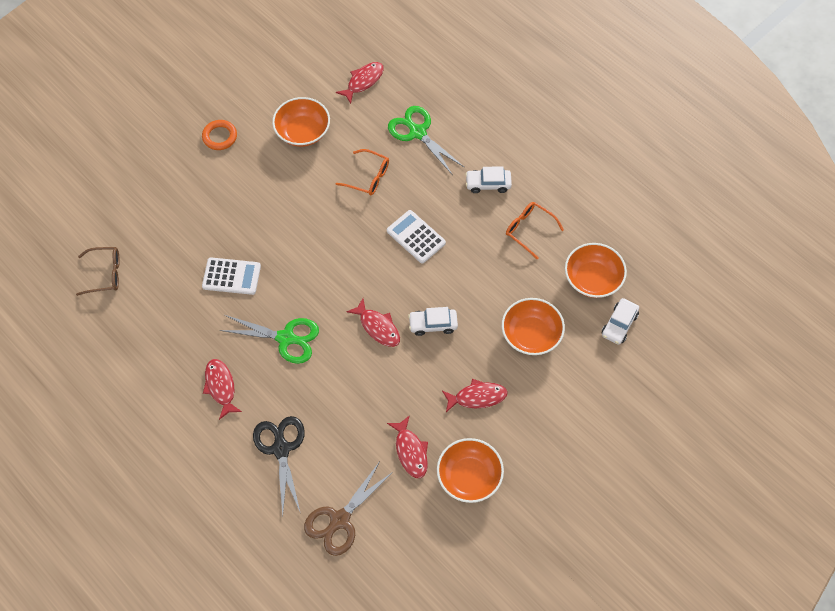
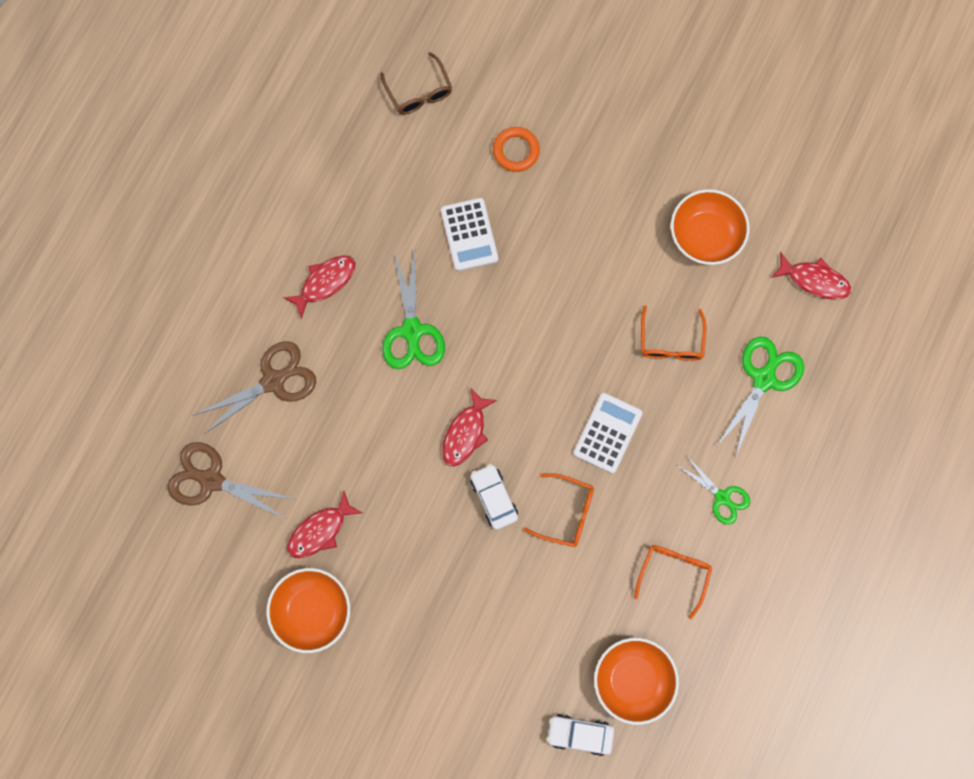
camera: 70 degrees right, 15 degrees up
orange ring [202,120,237,150] -> orange ring moved to [493,127,540,172]
black scissors [253,416,305,516] -> brown scissors [193,341,316,434]
red fish [442,379,508,412] -> none
white car [465,166,512,193] -> green scissors [678,455,750,525]
orange bowl [502,298,565,355] -> none
none -> orange glasses [523,473,594,547]

